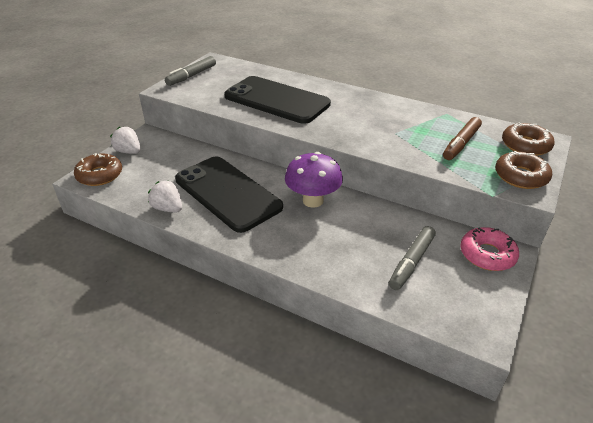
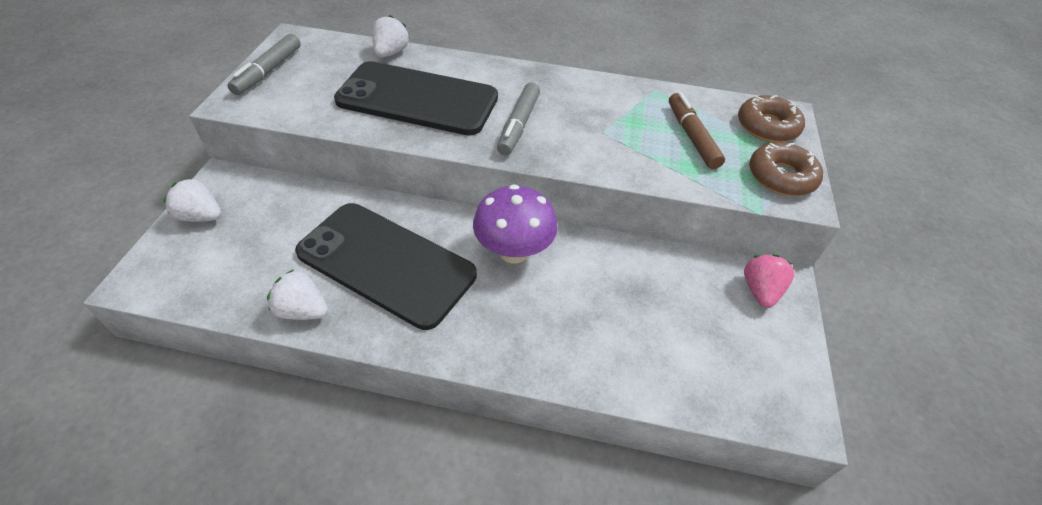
camera: 20 degrees left, 10 degrees up
brown donut [74,153,122,186] -> none
grey marker [389,226,436,290] -> grey marker moved to [497,83,540,155]
brown marker [443,117,482,160] -> brown marker turned 150 degrees clockwise [669,93,725,169]
pink donut [460,227,519,271] -> pink strawberry [744,254,794,308]
none -> white strawberry [372,15,410,58]

